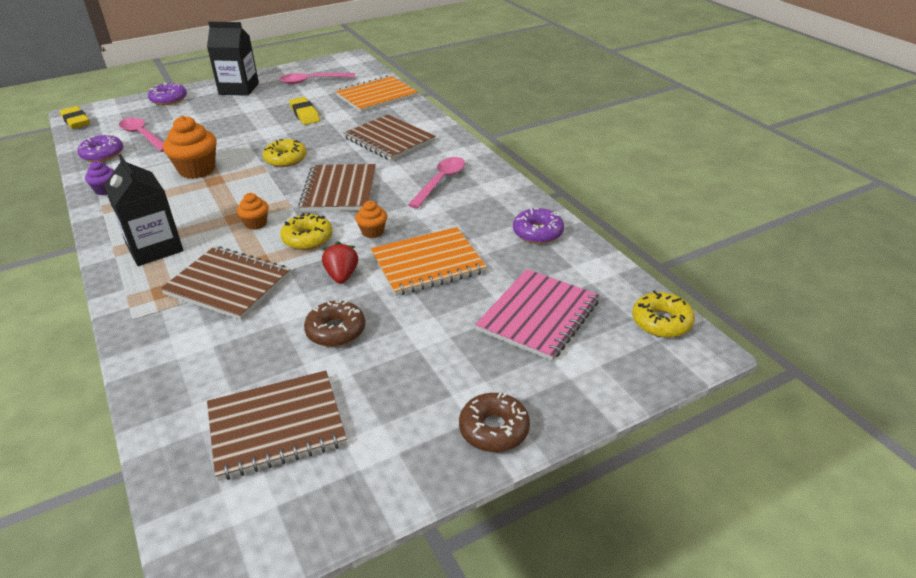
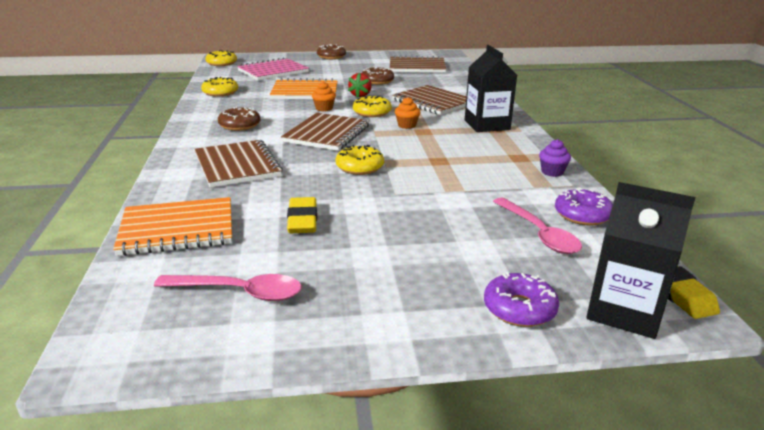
camera: 160 degrees left, 10 degrees down
orange cupcake [163,116,217,179] -> none
black carton [207,22,259,96] -> black carton moved to [586,182,695,339]
pink spoon [408,157,465,209] -> brown donut [218,107,260,131]
purple donut [513,208,564,244] -> yellow donut [201,77,238,97]

